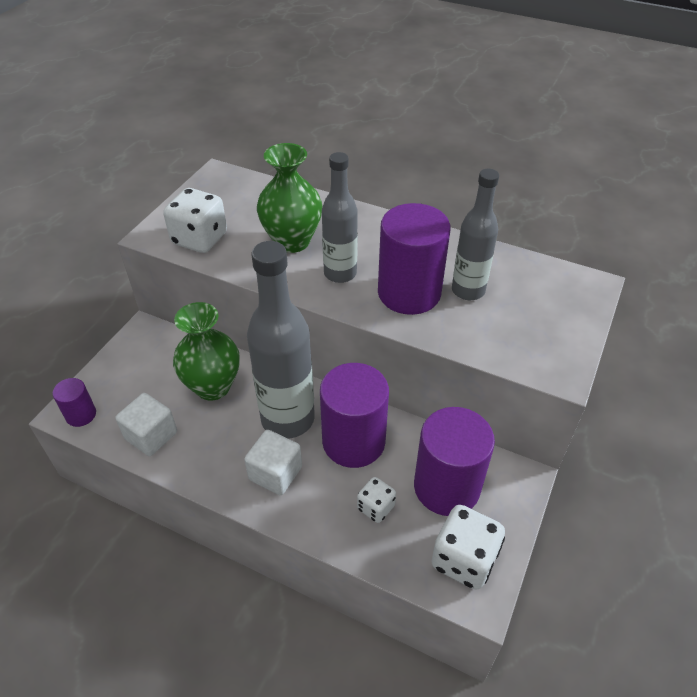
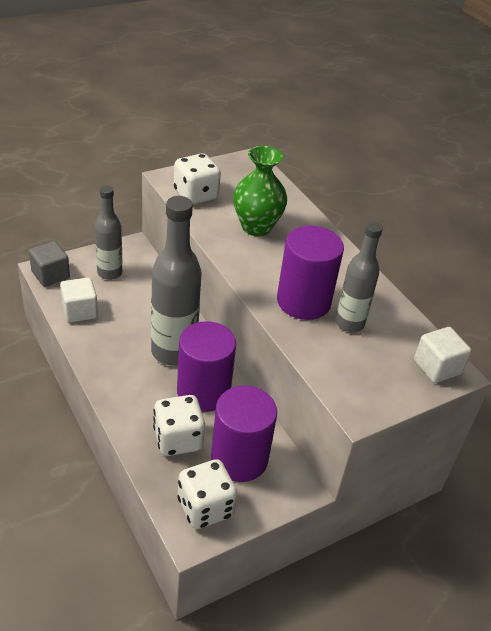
camera: 30 degrees right, 5 degrees down
purple cylinder [52,378,96,427] -> grey cube [29,241,70,287]
green vase [173,302,240,401] -> none
white cube [244,430,302,495] -> white cube moved to [414,327,471,383]
grey bottle [322,152,358,283] -> grey bottle moved to [95,186,122,280]
white dice [357,477,396,523] -> white dice [153,395,205,456], size x1.74

